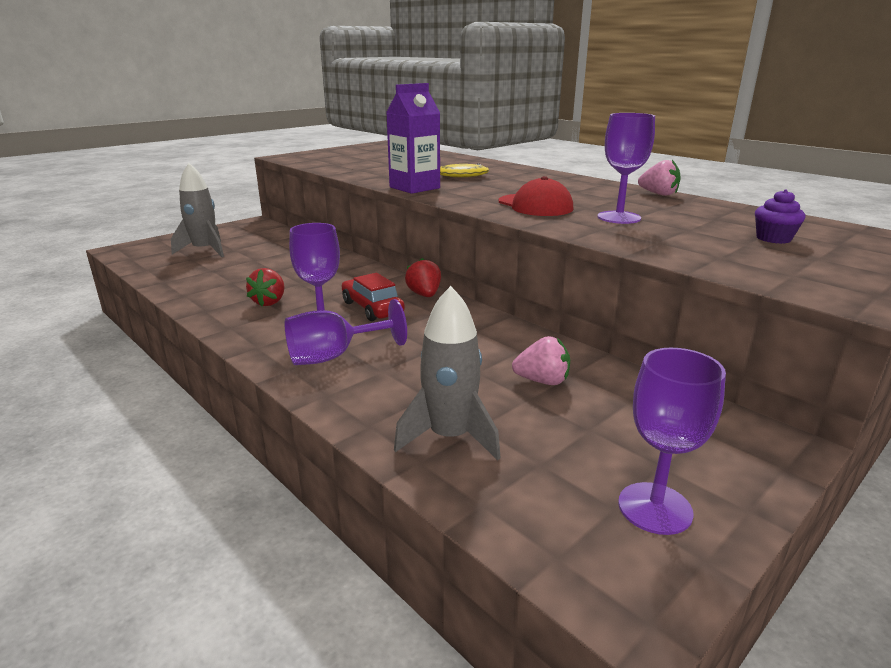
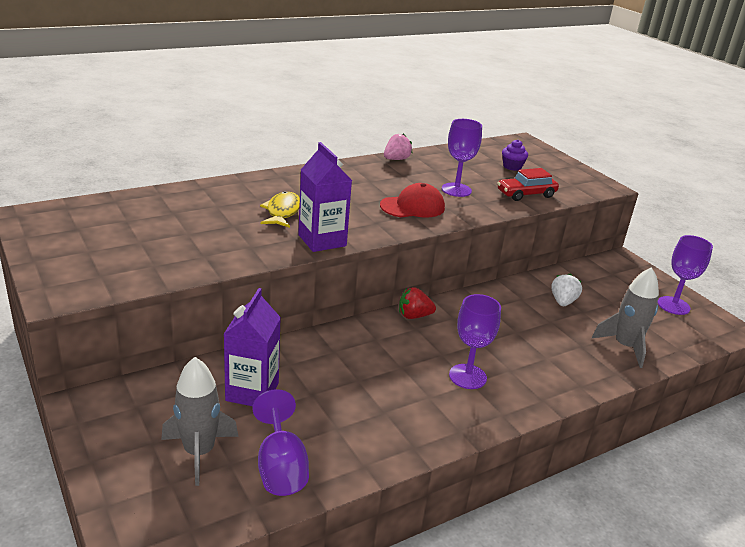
camera: 80 degrees left, 5 degrees up
red strawberry [246,268,285,306] -> none
purple goblet [285,299,407,365] -> purple goblet moved to [253,389,309,496]
red car [342,273,405,321] -> red car moved to [497,168,559,201]
pink strawberry [512,336,570,385] -> white strawberry [551,273,582,306]
none -> purple carton [224,288,281,406]

